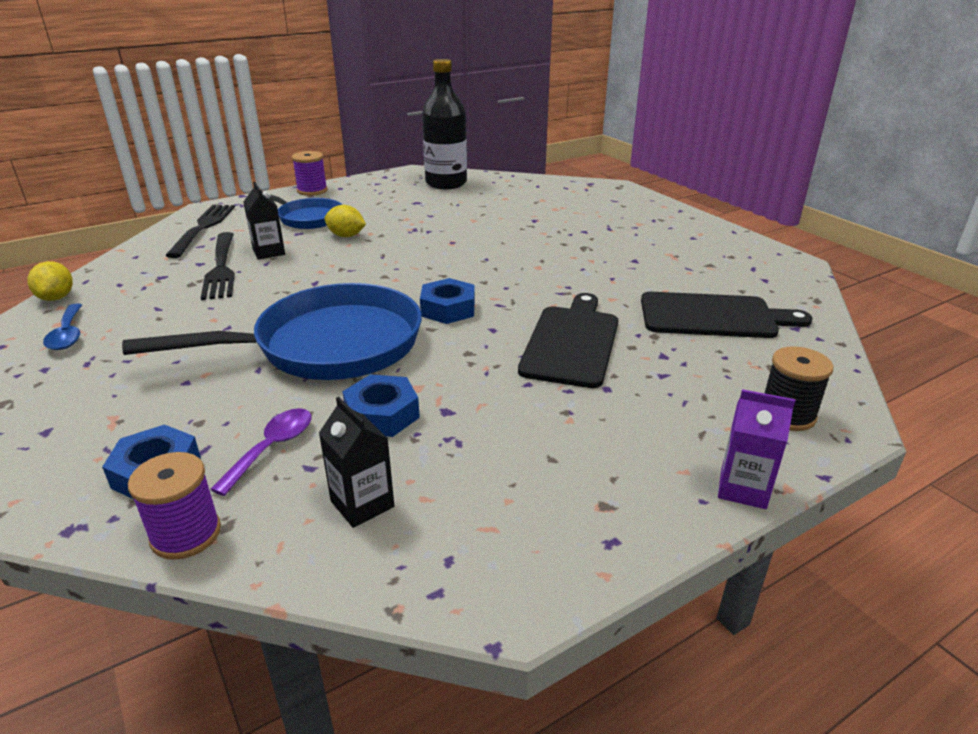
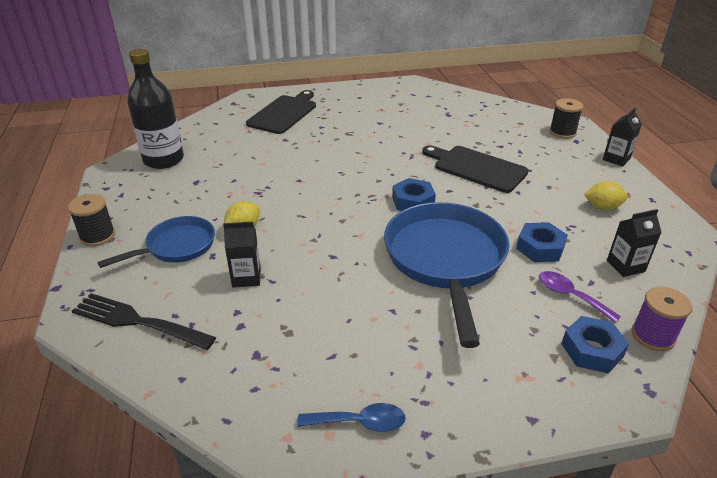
camera: 70 degrees left, 5 degrees up
yellow lemon [27,261,73,301] -> yellow lemon moved to [584,181,628,210]
black fork [201,232,235,300] -> none
purple spool [292,151,328,196] -> black spool [68,194,115,246]
black cutting board [641,292,812,338] -> black cutting board moved to [246,90,316,134]
purple carton [718,389,795,509] -> black carton [603,108,642,167]

